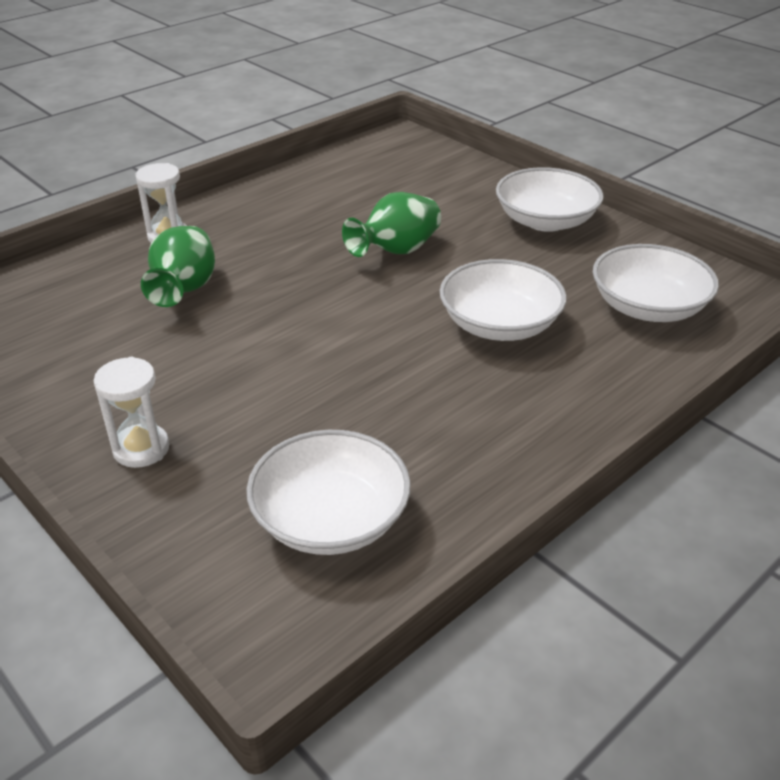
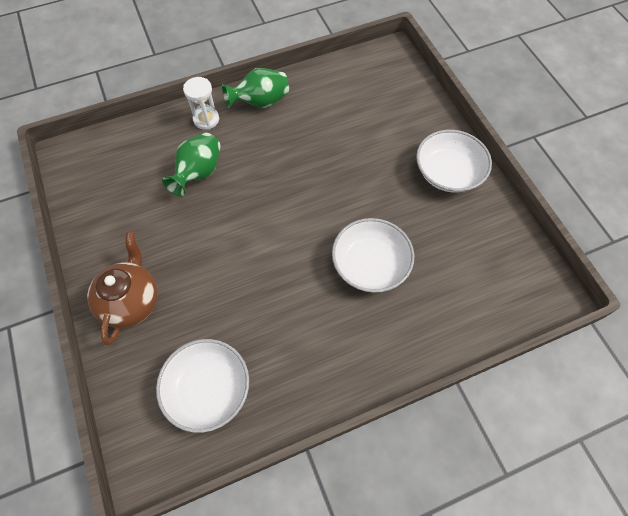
camera: 20 degrees right, 25 degrees up
white hourglass [94,357,170,468] -> brown teapot [87,232,158,345]
green vase [342,192,441,257] -> green vase moved to [222,68,289,108]
white bowl [593,244,719,322] -> none

